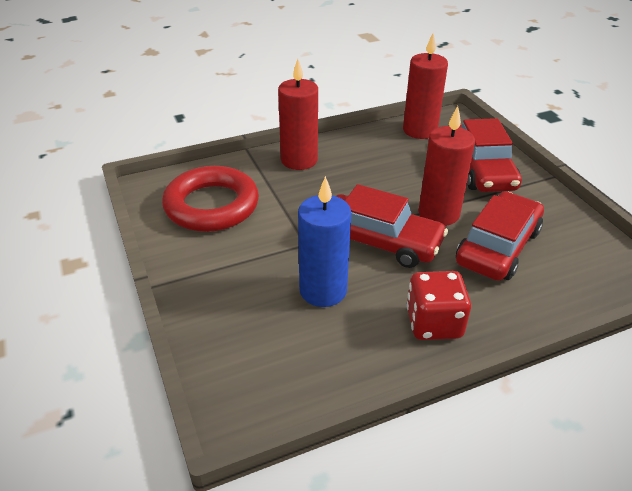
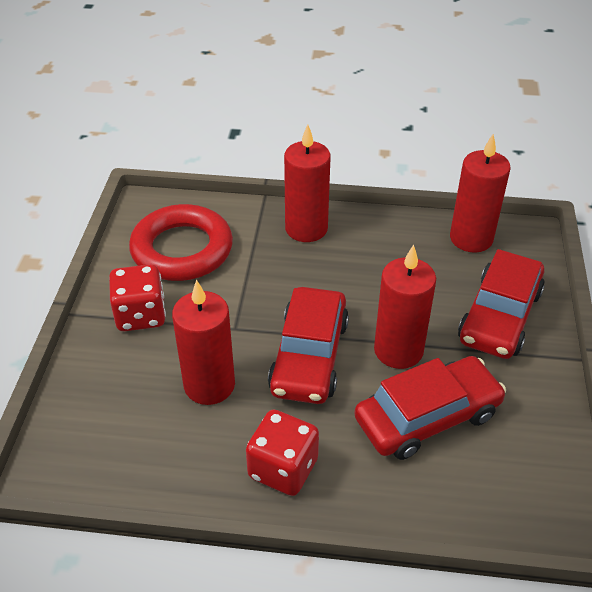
camera: 30 degrees right, 5 degrees up
blue candle [298,176,351,307] -> red candle [172,280,235,405]
red car [336,184,448,268] -> red car turned 45 degrees clockwise [268,287,349,404]
none -> red dice [109,264,166,331]

